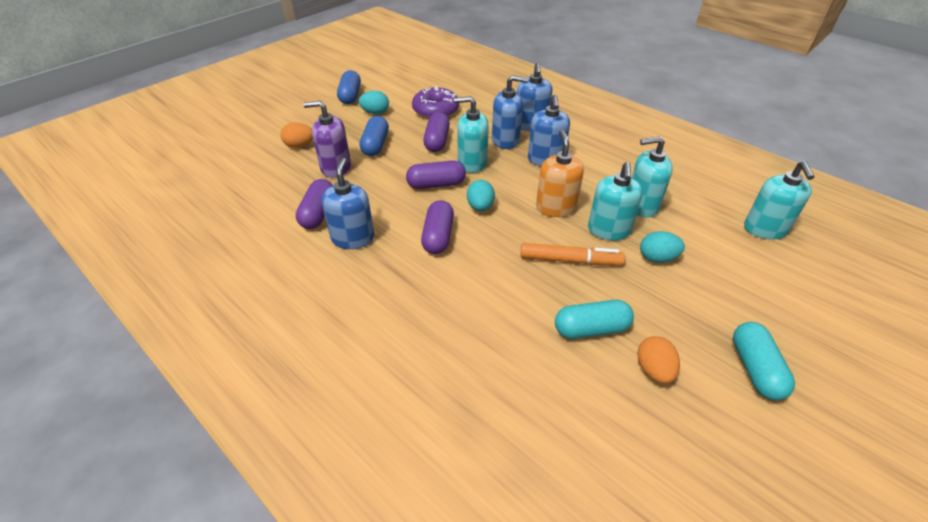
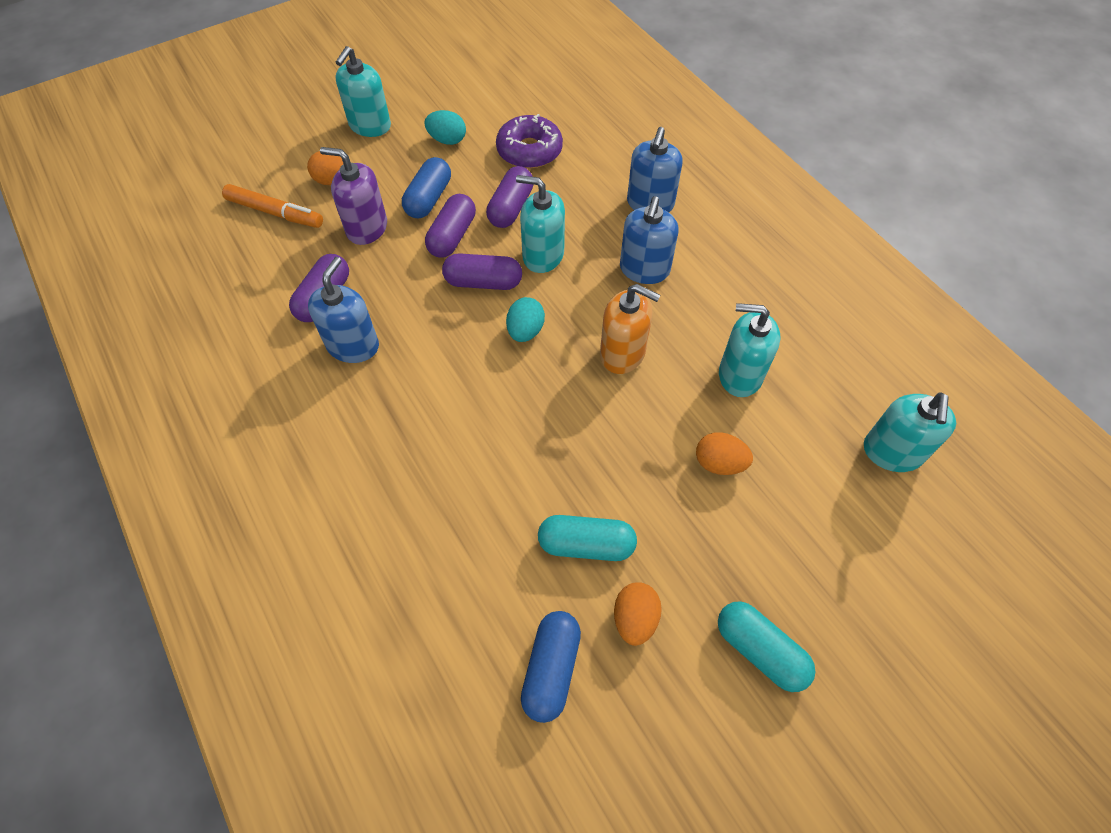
camera: 15 degrees right, 15 degrees up
blue capsule [337,70,361,104] -> blue capsule moved to [521,611,581,723]
purple capsule [421,200,454,254] -> purple capsule moved to [425,194,476,258]
blue soap dispenser [492,75,528,149] -> none
orange marker [520,243,625,265] -> orange marker moved to [222,184,323,228]
orange soap dispenser [536,130,584,217] -> orange soap dispenser turned 105 degrees clockwise [600,284,660,374]
turquoise soap dispenser [588,162,643,240] -> turquoise soap dispenser moved to [335,46,391,137]
turquoise egg [640,231,685,263] -> orange egg [696,432,753,475]
turquoise capsule [733,322,795,400] -> turquoise capsule turned 60 degrees counterclockwise [718,601,815,692]

